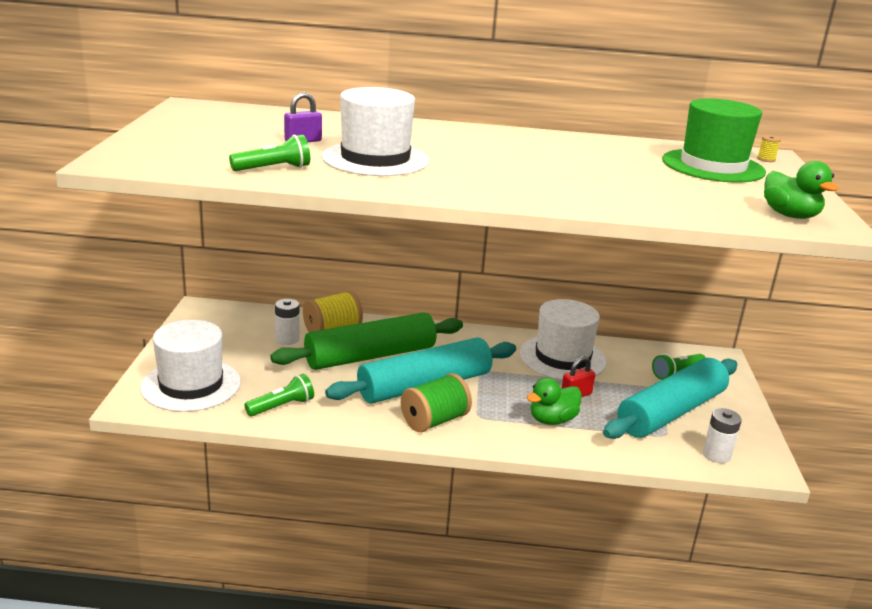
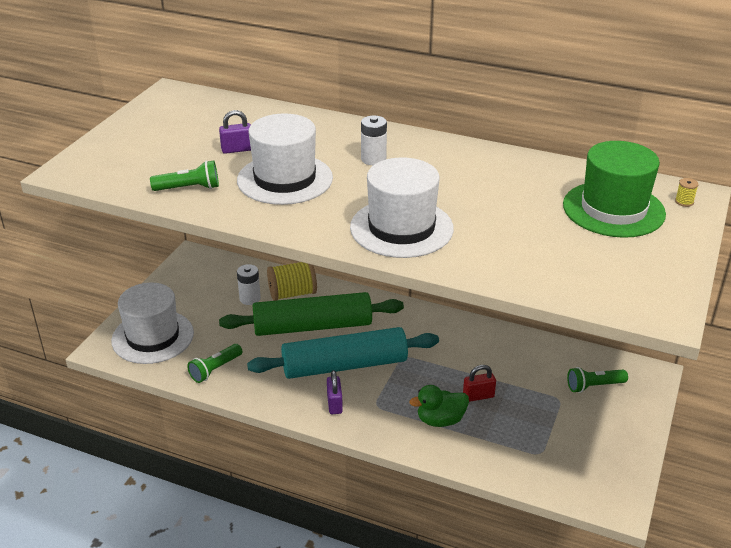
camera: 20 degrees right, 10 degrees up
green flashlight [244,374,314,417] -> green flashlight turned 150 degrees clockwise [187,344,242,383]
green spool [401,373,472,432] -> purple padlock [327,370,343,414]
white hat [520,299,607,380] -> white hat moved to [350,157,454,258]
turquoise rolling pin [603,358,737,439] -> none
white battery [703,408,742,463] -> white battery moved to [361,115,387,165]
green duck [764,161,839,219] -> none

